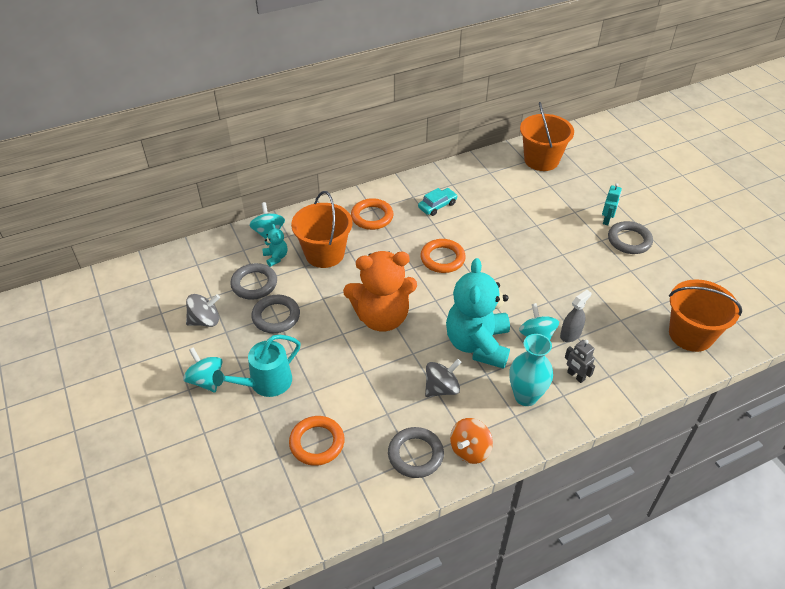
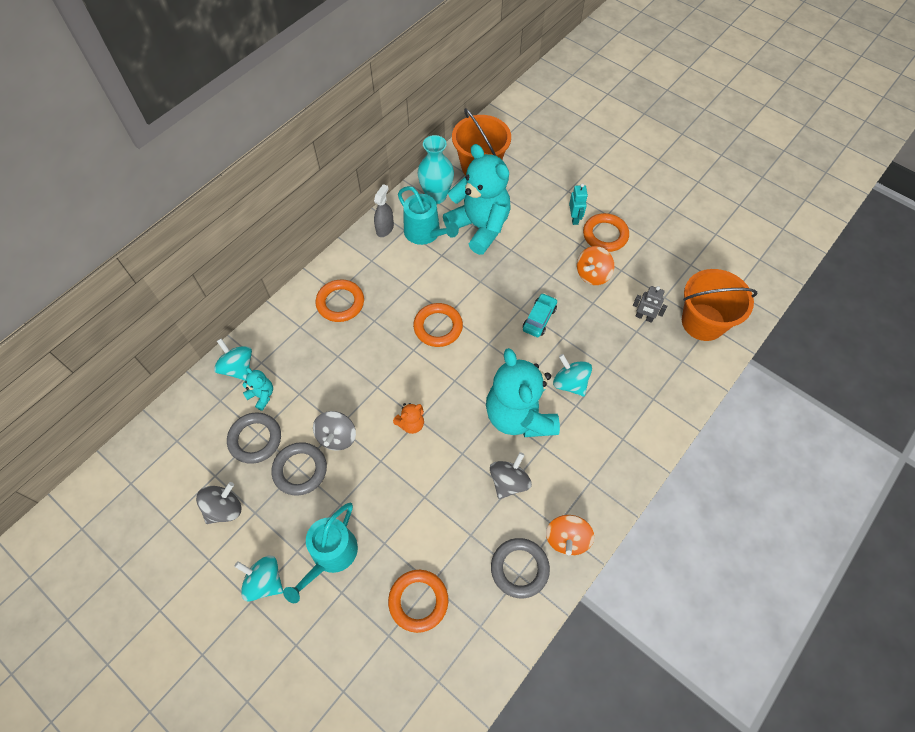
camera: 25 degrees left, 15 degrees up
orange bucket [291,191,352,268] -> none
orange teddy bear [343,251,417,332] -> orange teddy bear [393,403,424,434], size x0.42
turquoise car [418,188,458,216] -> turquoise car moved to [523,293,557,337]
turquoise vase [509,334,553,406] -> turquoise vase moved to [418,135,454,204]
grey spray bottle [560,290,591,342] -> grey spray bottle moved to [374,184,394,237]
grey robot [565,340,595,383] -> grey robot moved to [633,286,667,323]
grey ring [608,221,653,254] -> orange ring [583,213,629,252]
none -> grey spinning top [313,411,356,451]
none -> turquoise watering can [398,186,459,245]
none -> turquoise teddy bear [443,144,511,255]
none -> orange spinning top [577,246,614,285]

